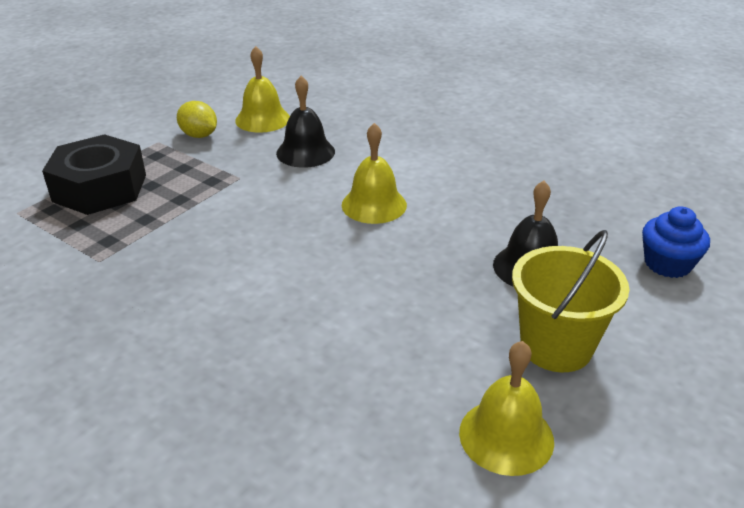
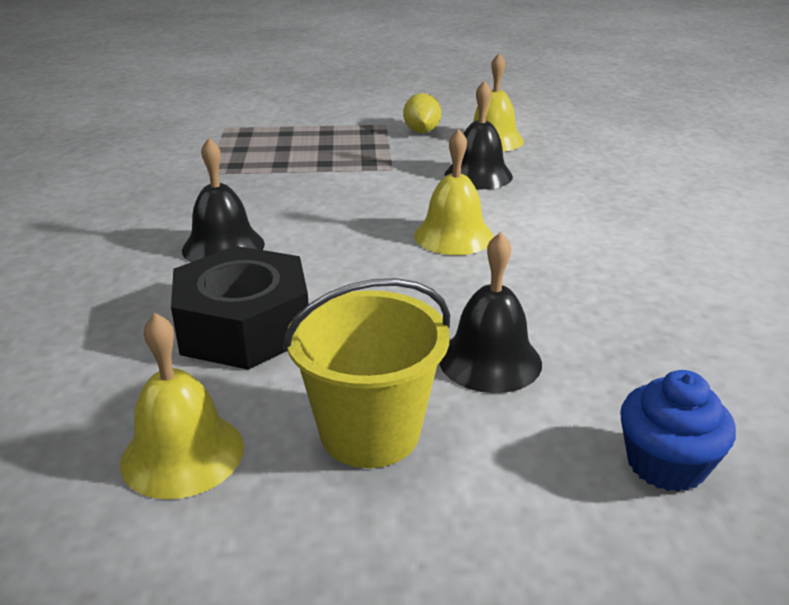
camera: 50 degrees right, 5 degrees down
black nut [42,134,146,215] -> black nut moved to [171,246,308,370]
none -> black bell [182,138,265,262]

